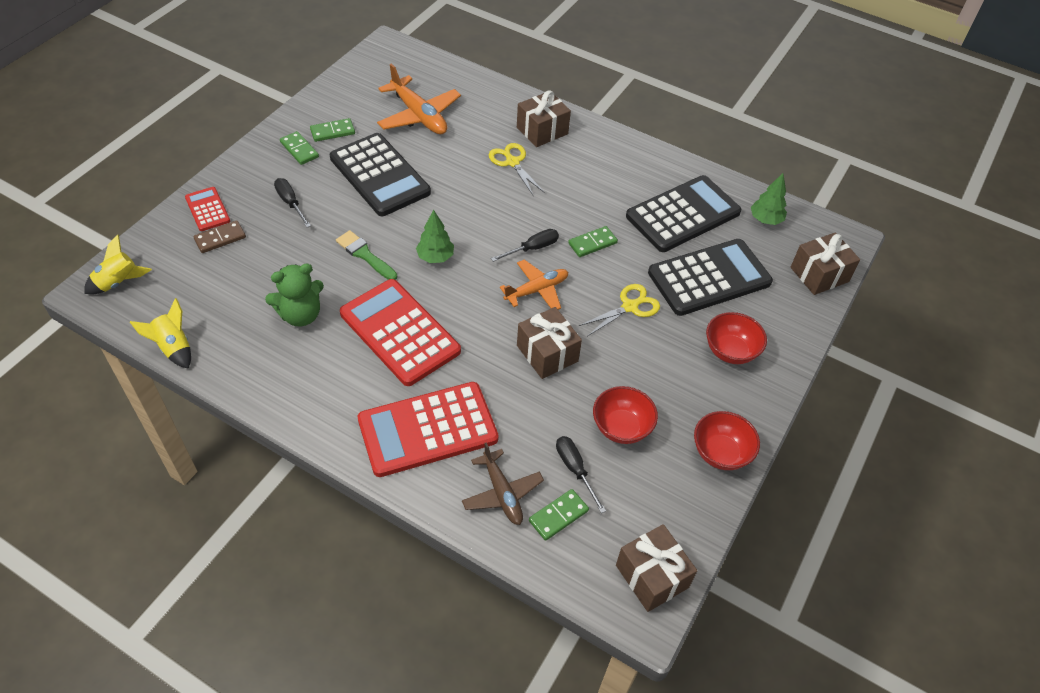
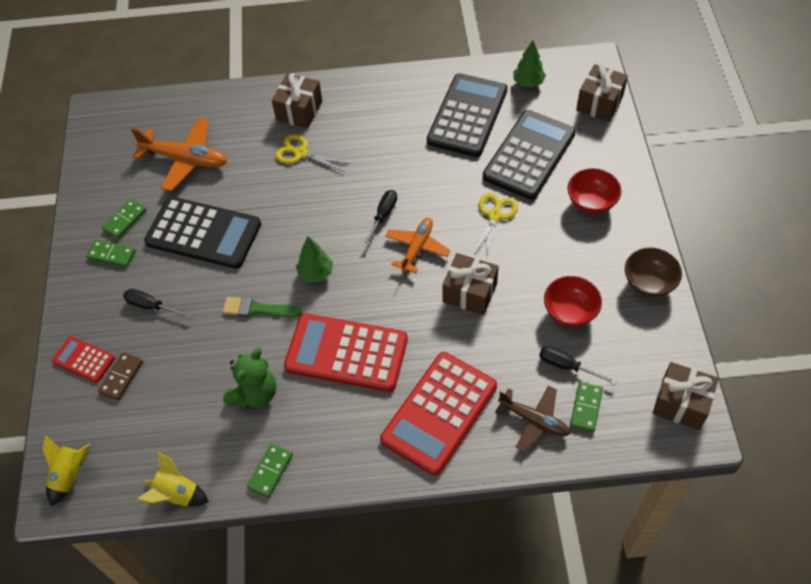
camera: 30 degrees left, 5 degrees up
green domino [568,226,618,257] -> green domino moved to [247,443,293,498]
red bowl [694,411,760,470] -> brown bowl [625,247,682,298]

